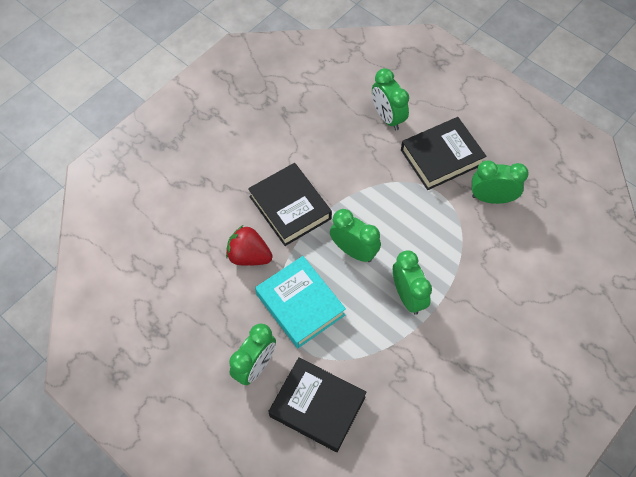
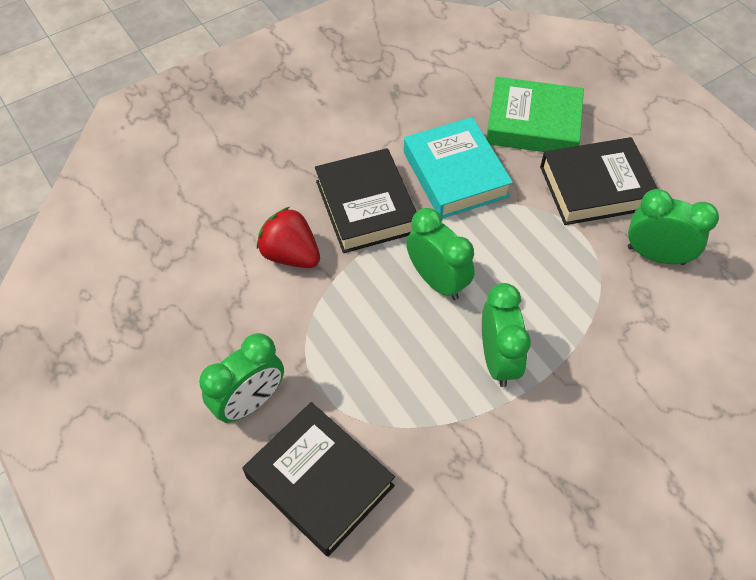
camera: 15 degrees right, 5 degrees down
turquoise book [255,256,346,348] -> turquoise book moved to [404,117,513,219]
green clock [372,68,409,131] -> green book [486,77,584,152]

